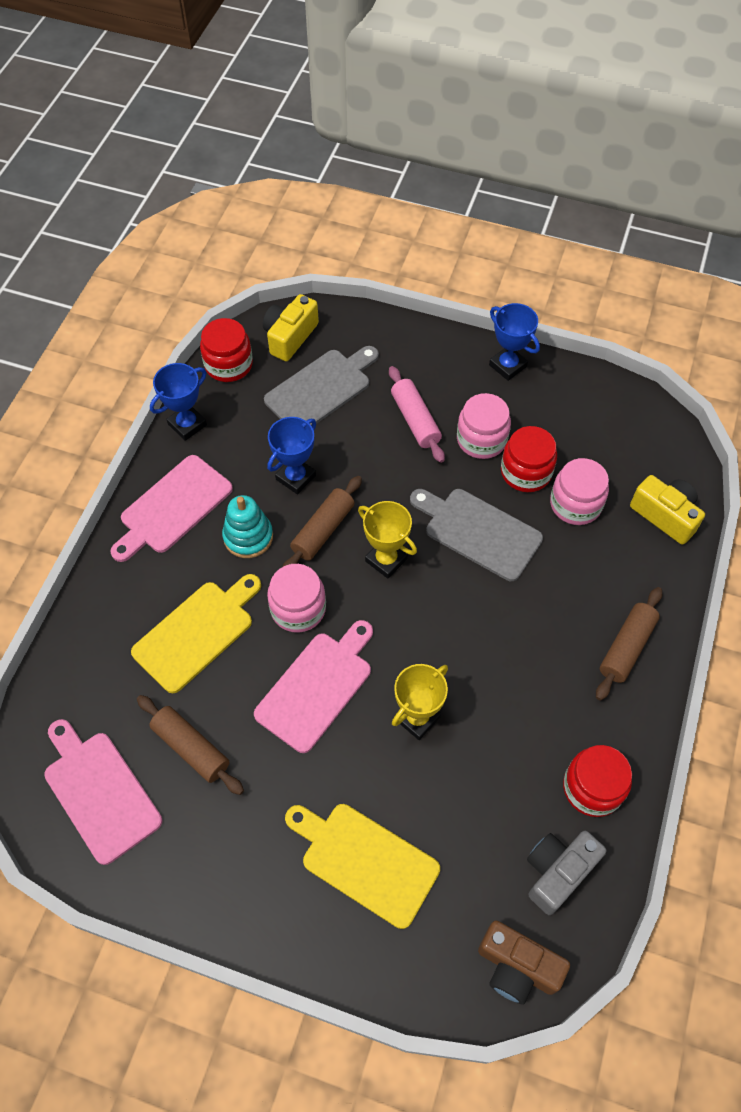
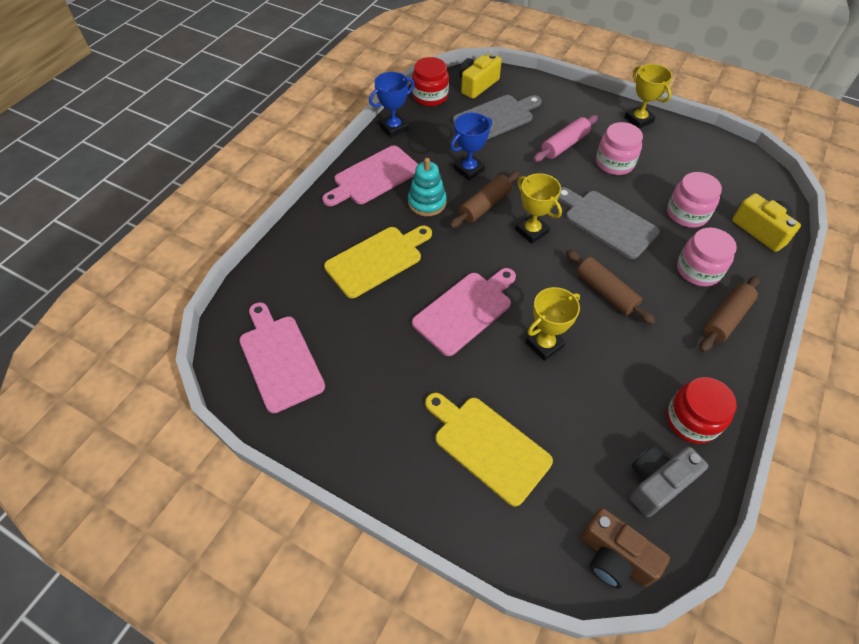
camera: 10 degrees right, 5 degrees down
brown rolling pin [137,695,244,795] -> brown rolling pin moved to [566,249,656,325]
pink jar [267,564,326,633] -> pink jar moved to [677,228,737,286]
pink rolling pin [389,366,445,463] -> pink rolling pin turned 60 degrees clockwise [533,115,598,162]
blue trophy [489,303,540,381] -> yellow trophy [624,64,672,129]
red jar [501,426,557,492] -> none

